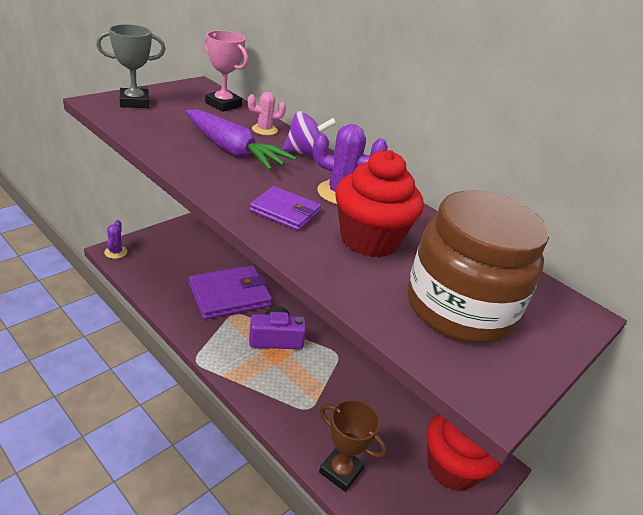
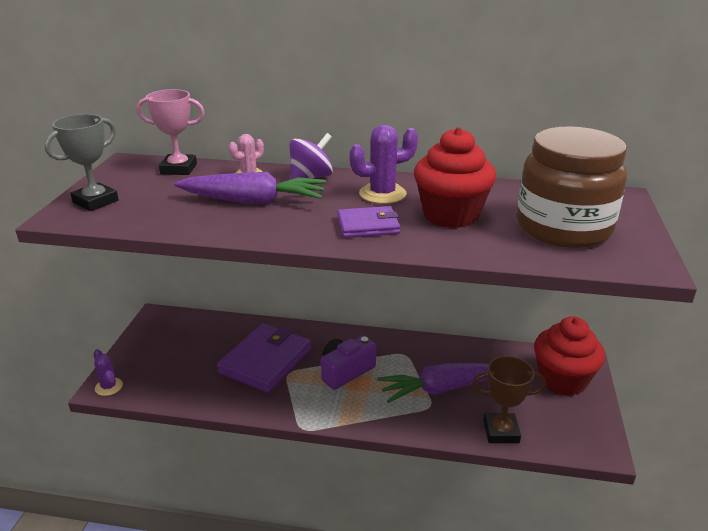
camera: 30 degrees left, 5 degrees down
none -> purple carrot [377,363,489,403]

